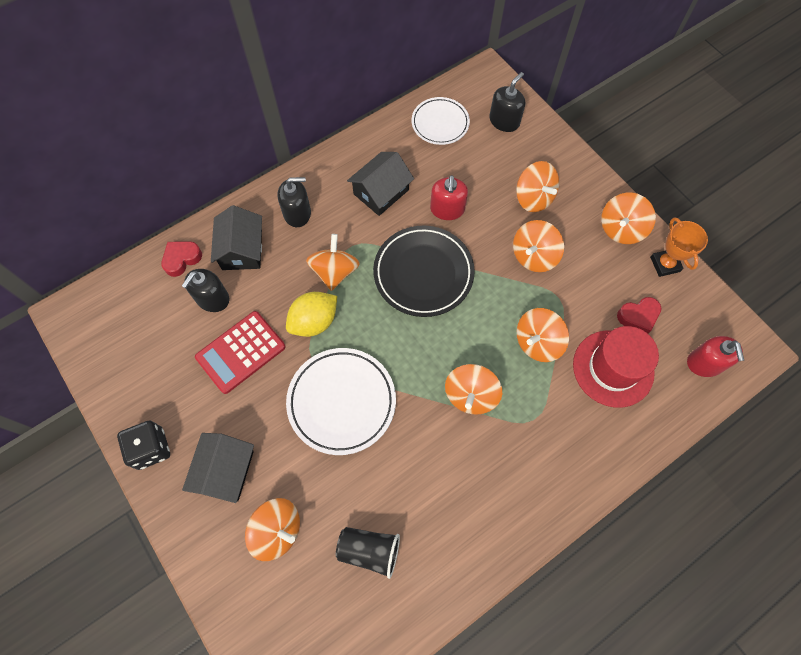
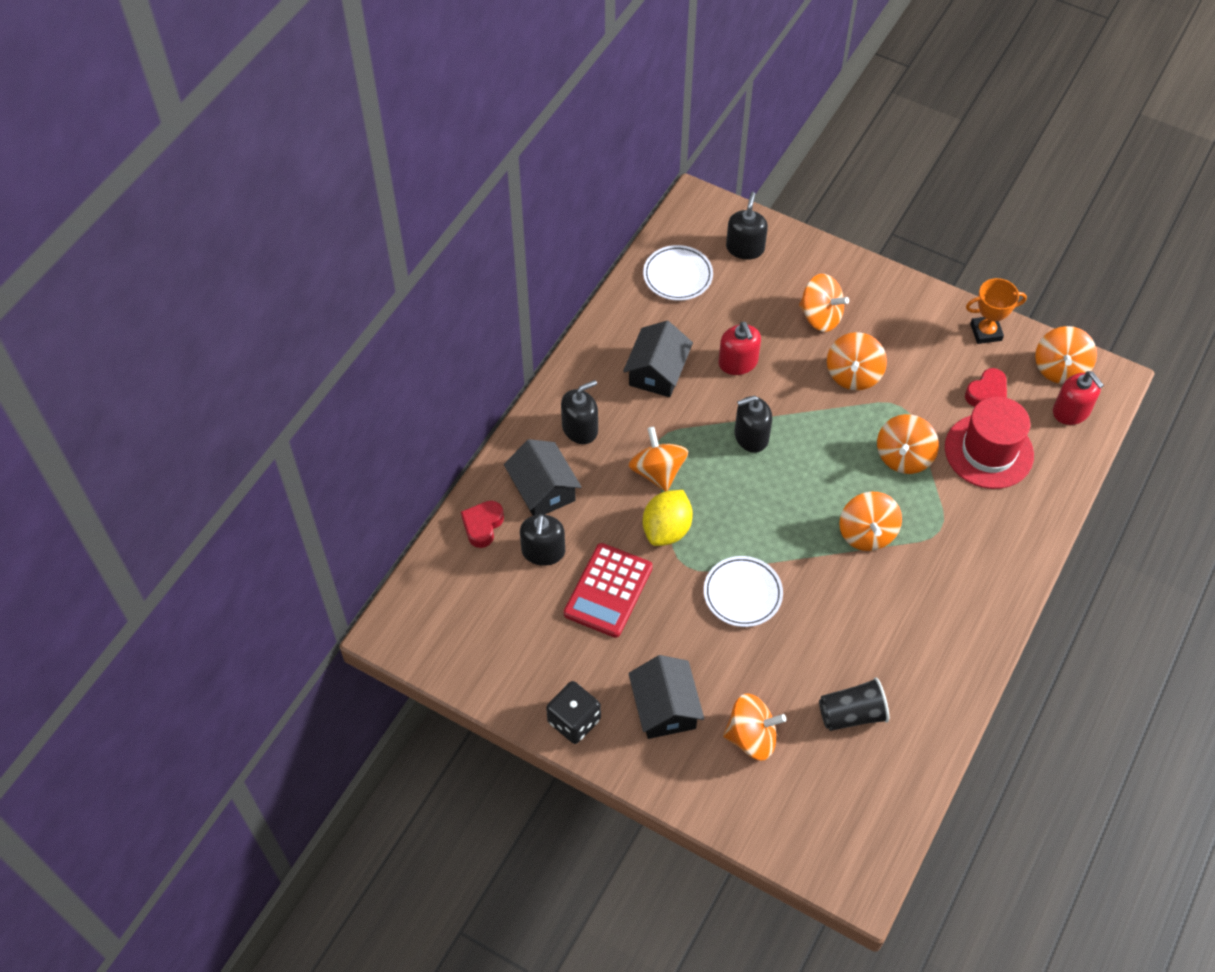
camera: 25 degrees left, 10 degrees down
white plate [286,348,396,455] -> white plate [704,556,783,627], size x0.64
black plate [373,226,475,317] -> black soap dispenser [734,396,772,453]
orange spinning top [601,193,656,244] -> orange spinning top moved to [1035,326,1097,384]
orange trophy [650,217,708,277] -> orange trophy turned 60 degrees counterclockwise [966,278,1027,344]

